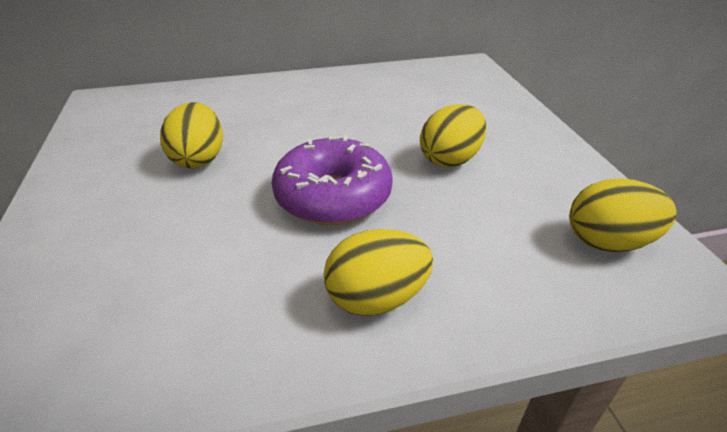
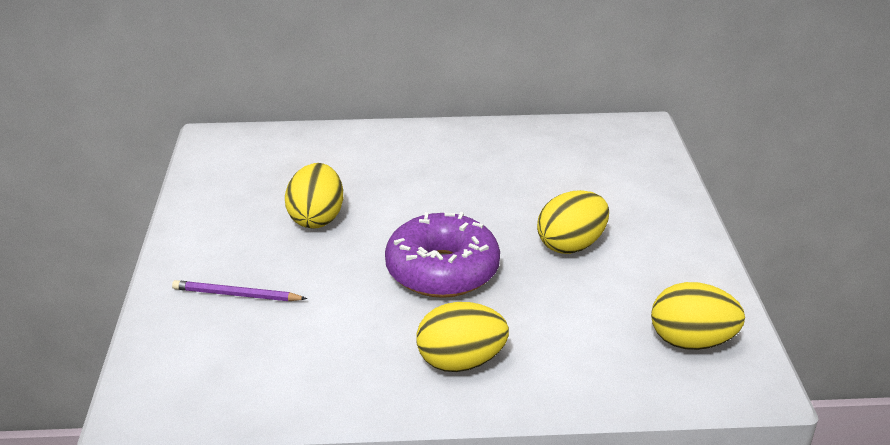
camera: 10 degrees right, 5 degrees down
none -> purple pencil [172,280,307,301]

